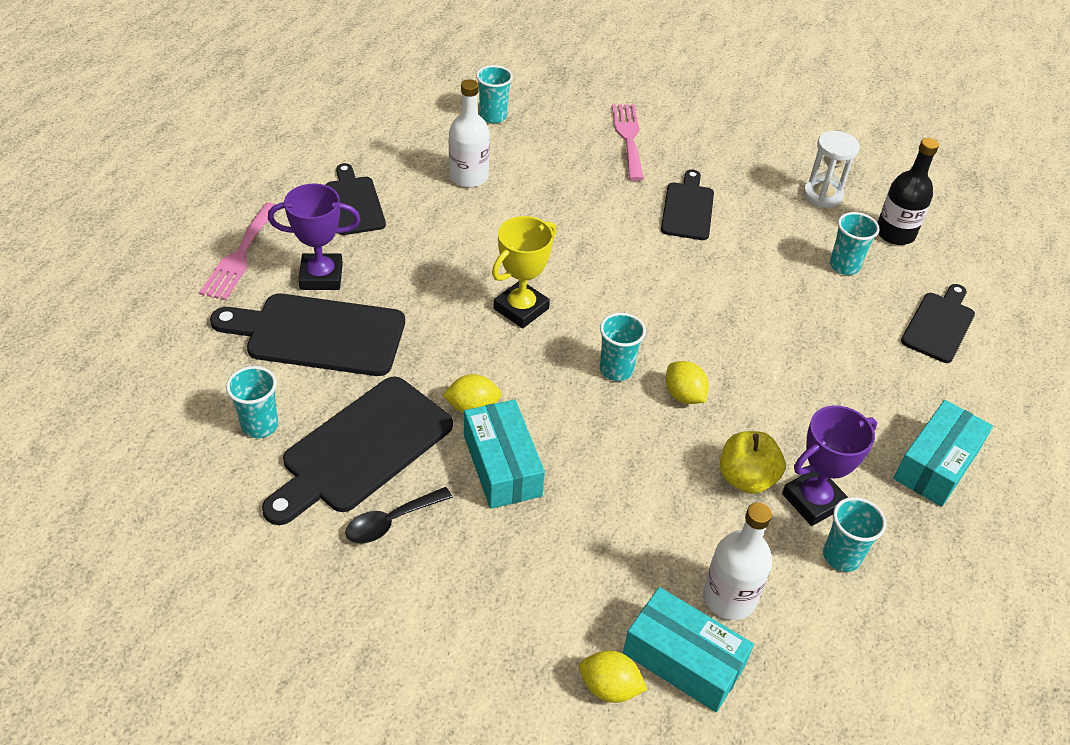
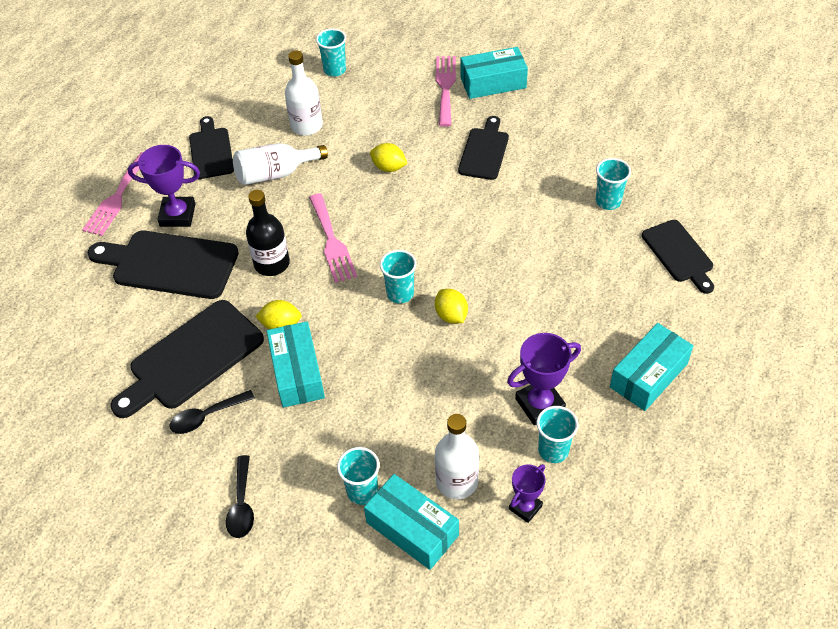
camera: 10 degrees right, 5 degrees up
turquoise cup [226,366,278,438] -> turquoise cup moved to [337,447,380,505]
yellow trophy [492,216,556,328] -> pink fork [309,193,357,283]
yellow lemon [579,651,648,703] -> yellow lemon moved to [370,143,408,172]
yellow apple [720,431,785,494] -> none
white hourglass [803,131,860,208] -> none
black bottle [877,138,939,245] -> black bottle moved to [246,190,290,276]
black cutting board [901,284,975,363] -> black cutting board turned 120 degrees clockwise [642,220,714,294]
none -> black spoon [226,455,254,538]
none -> white bottle [233,143,328,185]
none -> turquoise box [460,47,528,99]
none -> purple trophy [509,464,546,523]

